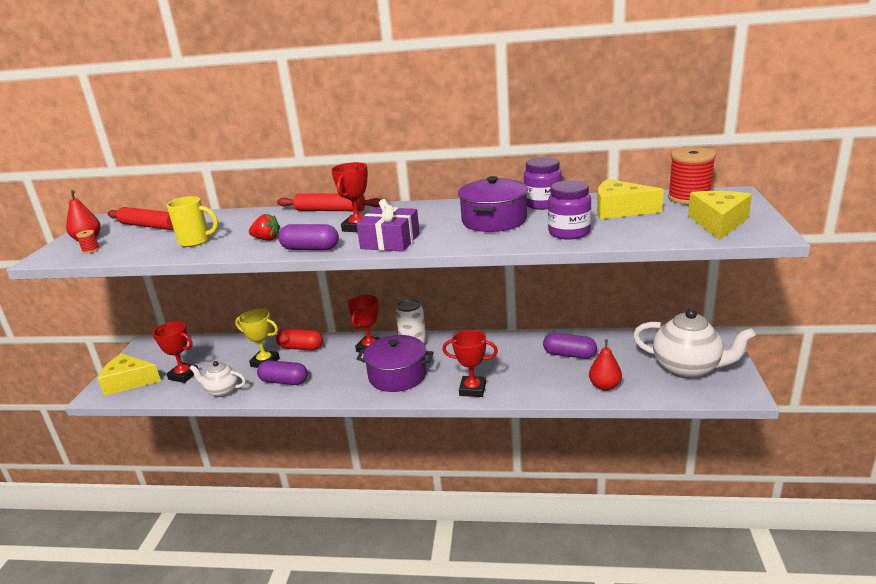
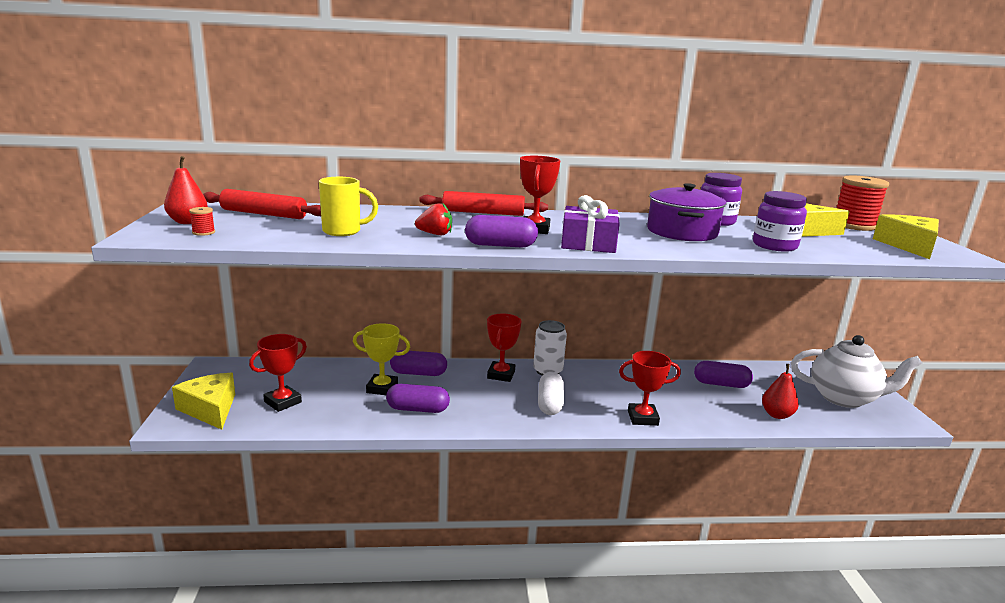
camera: 15 degrees left, 5 degrees down
yellow cheese [98,353,161,396] -> yellow cheese turned 60 degrees clockwise [172,373,235,430]
red trophy [152,321,198,383] -> red trophy turned 60 degrees counterclockwise [249,334,307,412]
white teapot [189,361,246,397] -> none
red capsule [276,328,323,351] -> purple capsule [390,350,447,376]
purple pot [357,335,434,392] -> white capsule [538,372,564,415]

